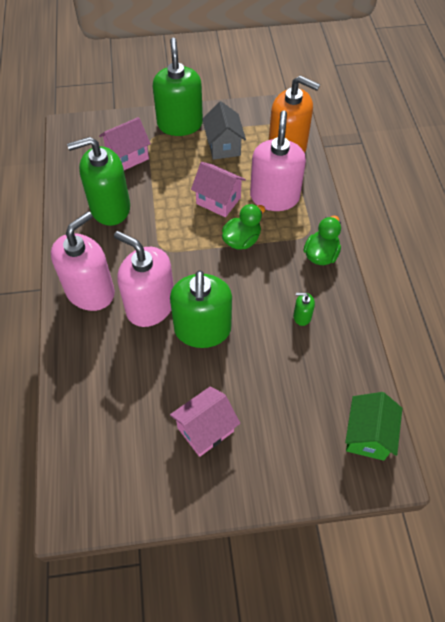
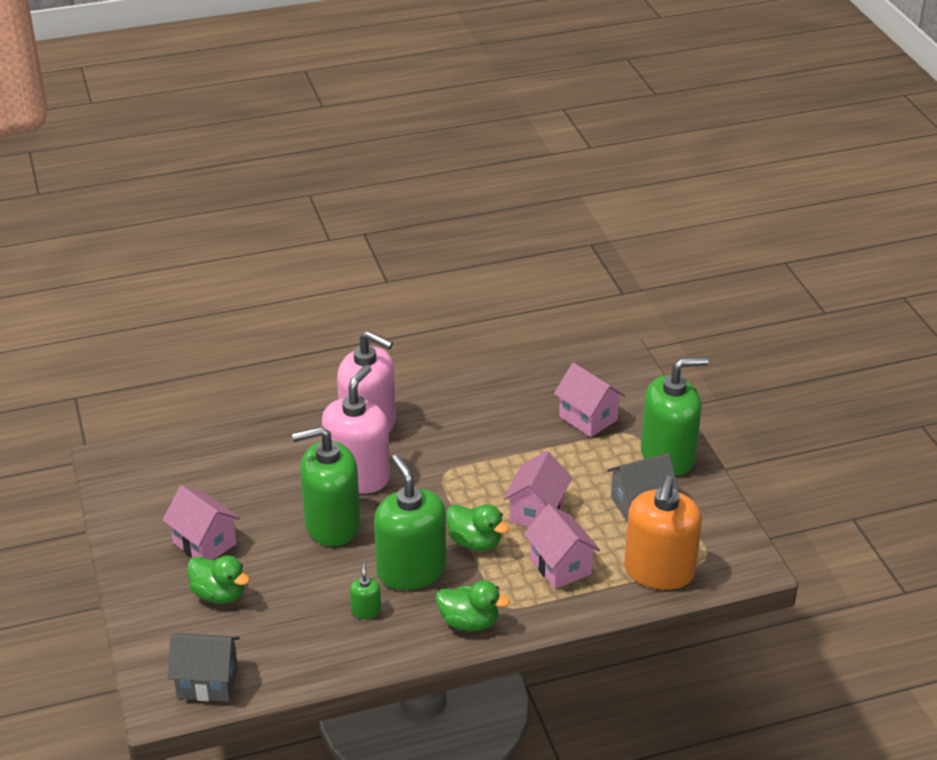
camera: 80 degrees right, 20 degrees down
green soap dispenser [67,137,130,226] -> green soap dispenser moved to [374,455,446,590]
pink soap dispenser [250,111,306,211] -> pink house [524,504,600,589]
green house [345,392,402,461] -> grey house [168,633,240,702]
none -> green duck [187,555,250,604]

